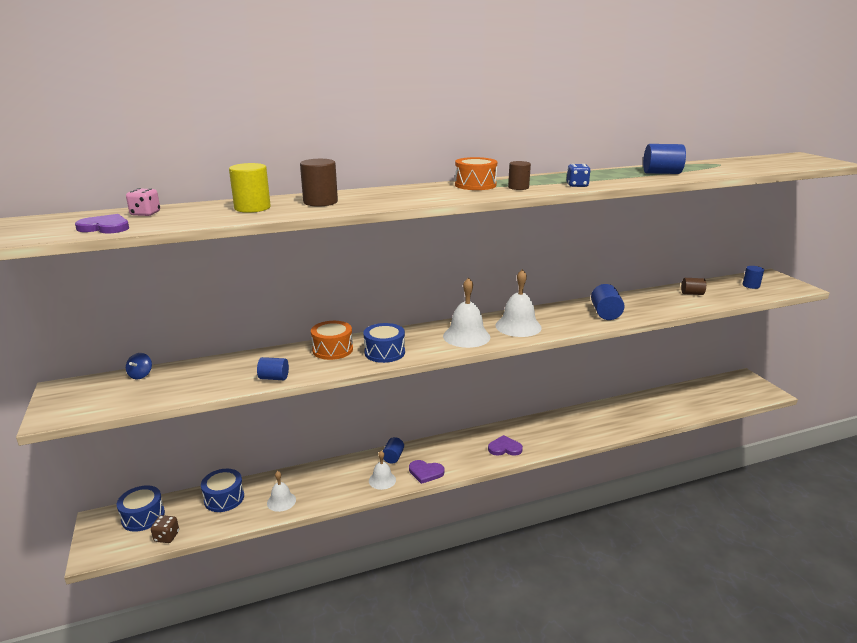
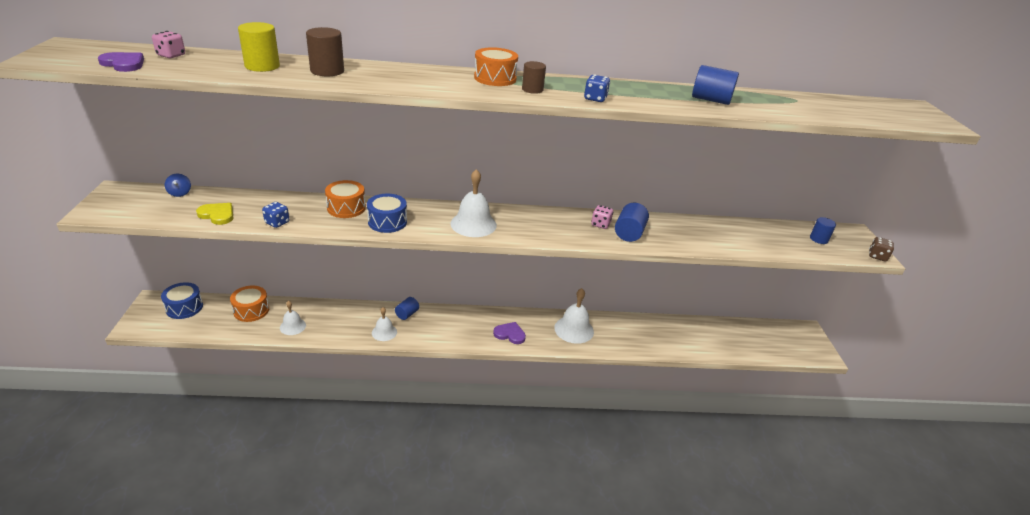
camera: 15 degrees right, 10 degrees up
blue spinning top [126,353,152,379] -> blue spinning top turned 45 degrees counterclockwise [165,174,191,197]
brown dice [151,515,179,543] -> brown dice moved to [869,237,894,261]
blue drum [201,469,244,512] -> orange drum [230,285,269,322]
blue cylinder [257,357,289,380] -> blue dice [262,202,289,228]
purple heart [409,460,444,484] -> none
white bell [495,269,542,337] -> white bell moved to [554,288,594,344]
brown cylinder [681,278,706,295] -> none
none -> yellow heart [196,203,233,225]
none -> pink dice [591,205,613,229]

